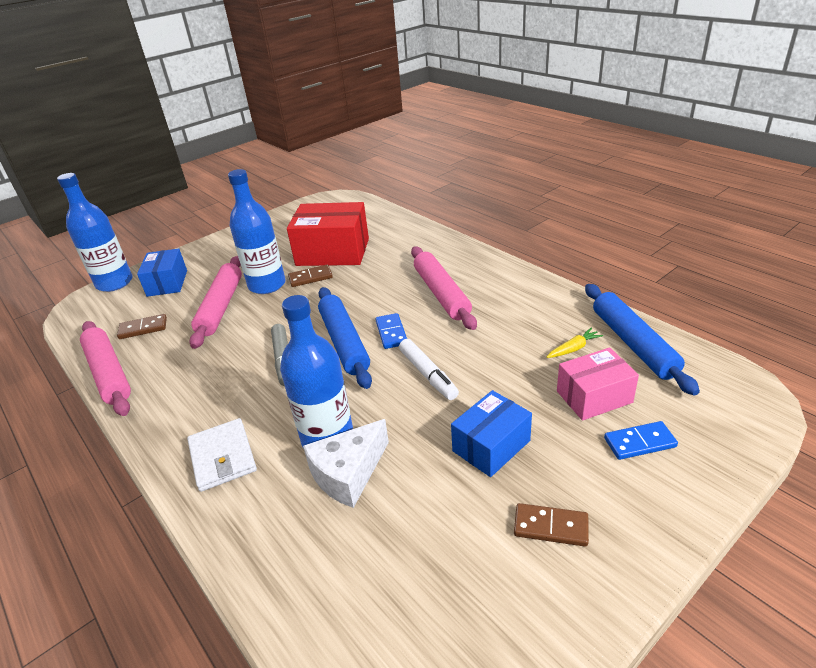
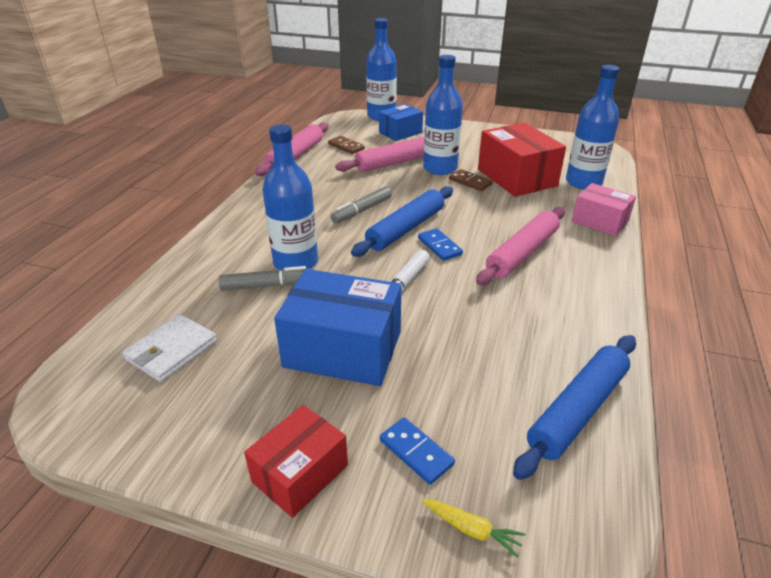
camera: 55 degrees right, 0 degrees up
white wallet [187,418,257,492] -> white wallet moved to [122,314,217,382]
white cheese [303,419,389,508] -> grey marker [219,266,312,291]
blue domino [376,313,407,349] -> blue domino turned 75 degrees counterclockwise [418,228,463,261]
blue box [451,390,532,477] -> blue box [274,269,402,386], size x1.64
brown domino [514,503,589,547] -> none
yellow carrot [547,328,603,358] -> yellow carrot moved to [422,499,526,558]
pink box [557,348,639,421] -> pink box moved to [572,183,636,236]
none -> red box [244,405,348,518]
none -> blue bottle [566,65,620,189]

